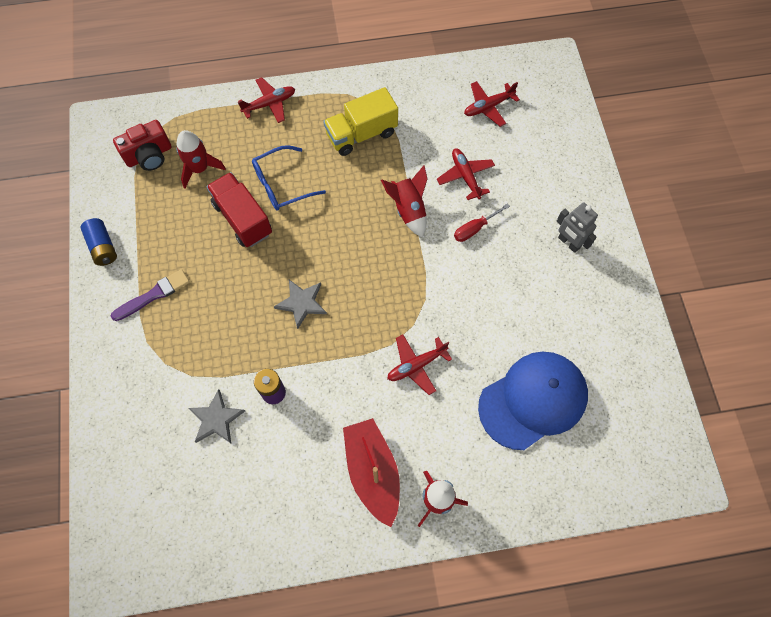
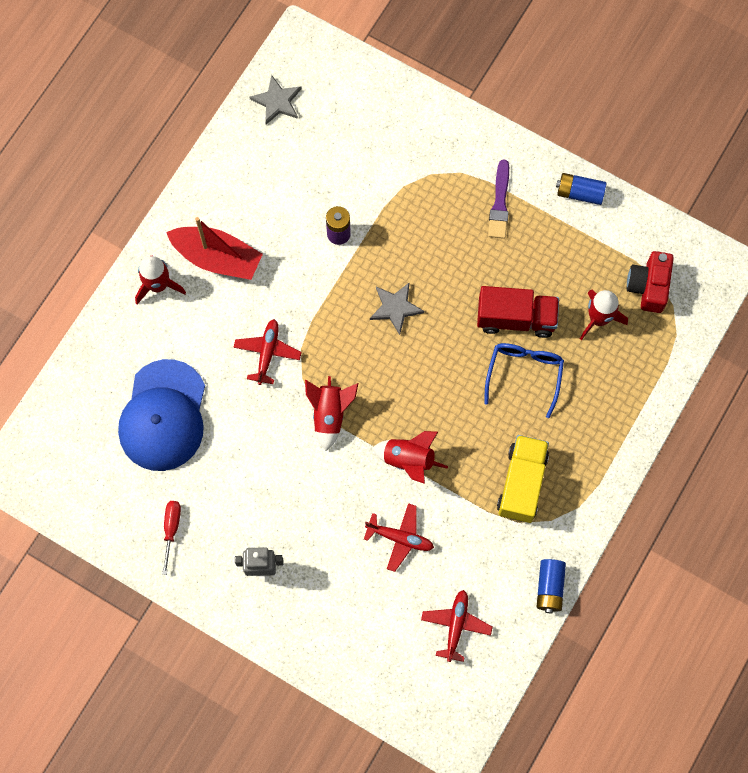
camera: 130 degrees right, 5 degrees up
grey star [188,389,245,443] -> grey star moved to [250,75,301,125]
red plane [238,77,295,123] -> none
red screwdriver [454,203,510,242] -> red screwdriver moved to [162,501,181,575]
none -> red rocket [305,376,358,451]
none -> blue battery [537,559,566,613]

